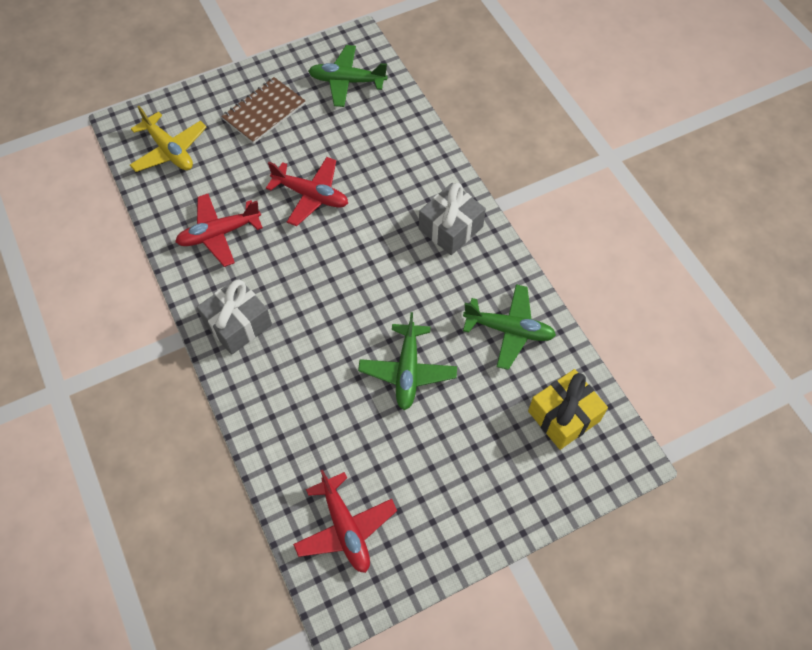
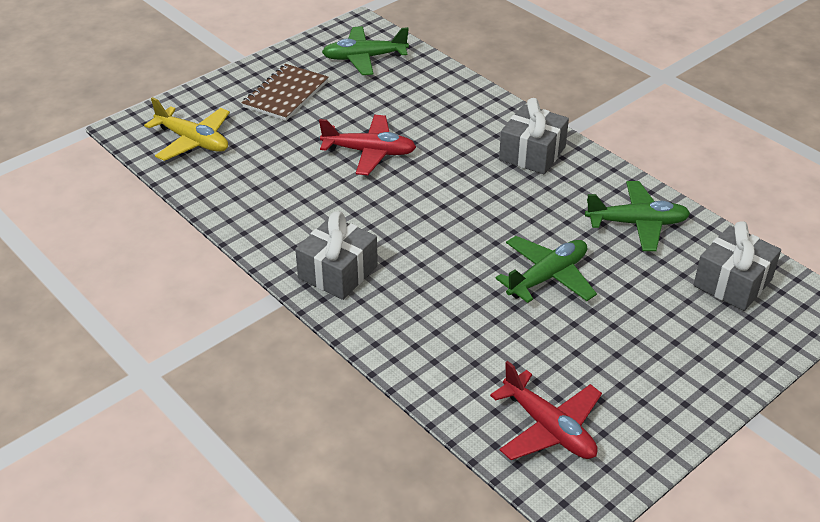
camera: 15 degrees left, 20 degrees down
red plane [175,194,263,267] -> none
green plane [358,312,457,410] -> green plane turned 120 degrees counterclockwise [495,236,597,303]
yellow gift [528,369,608,450] -> grey gift [693,221,781,311]

